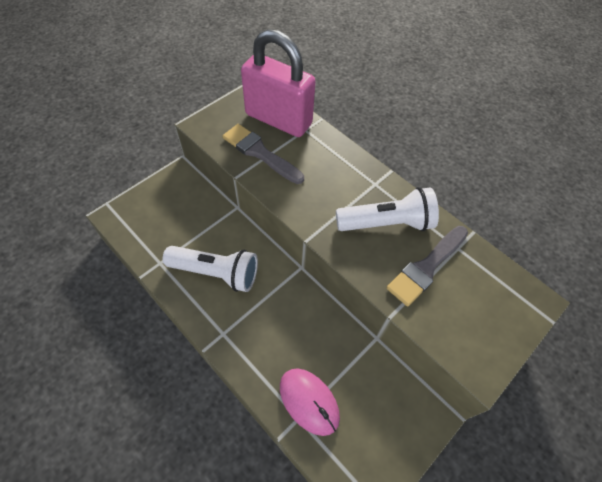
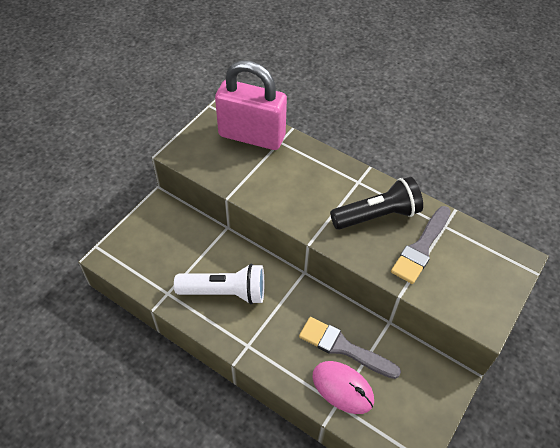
camera: 10 degrees left, 5 degrees down
grey brush [223,124,304,184] -> grey brush moved to [299,317,401,379]
white flashlight [336,187,439,231] -> black flashlight [330,177,423,230]

